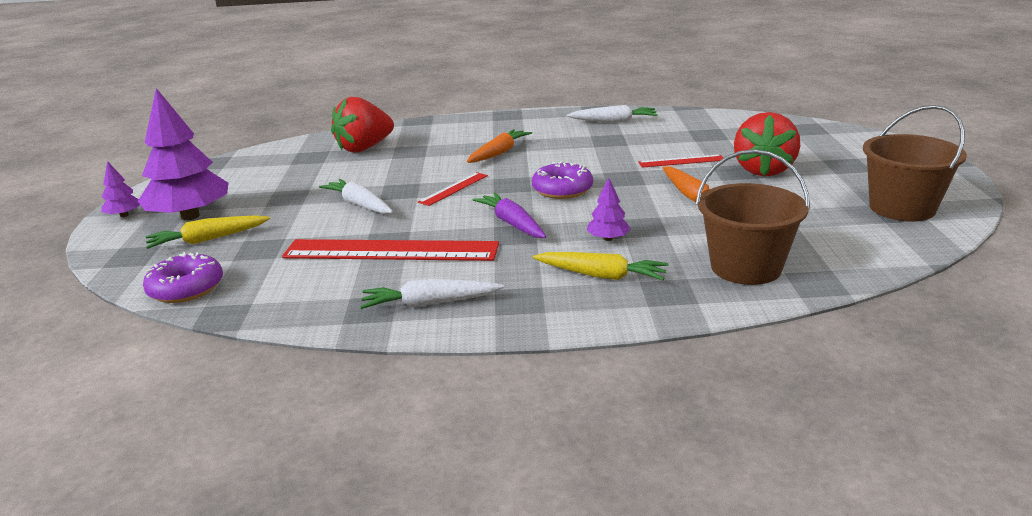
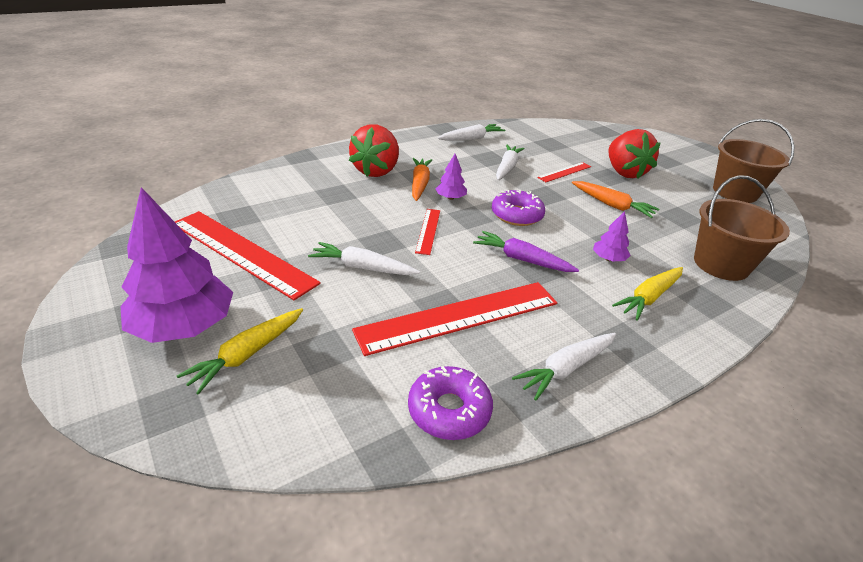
camera: 35 degrees left, 10 degrees up
purple tree [101,161,140,217] -> purple tree moved to [436,154,467,200]
purple donut [143,252,223,303] -> purple donut moved to [408,366,493,440]
red strawberry [331,97,394,153] -> red strawberry moved to [349,124,399,177]
yellow carrot [533,252,668,280] -> yellow carrot turned 150 degrees clockwise [612,267,683,321]
none -> red ruler [175,211,321,300]
none -> white carrot [496,145,524,181]

